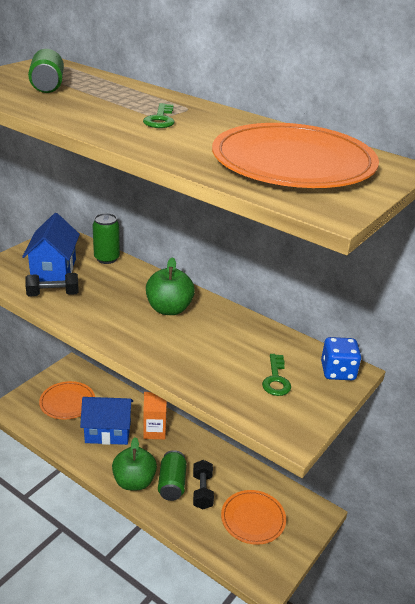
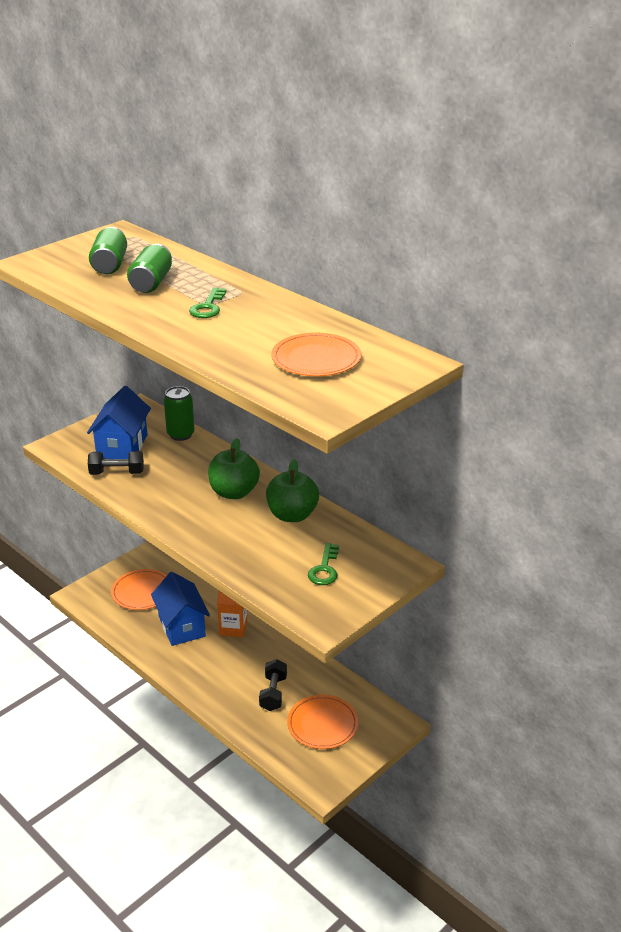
camera: 10 degrees right, 0 degrees up
blue house [80,397,133,445] -> blue house turned 60 degrees clockwise [151,572,210,646]
green apple [112,437,157,490] -> green apple moved to [266,459,319,522]
green can [158,450,187,501] -> green can moved to [127,244,172,293]
orange plate [212,123,379,188] -> orange plate [271,333,361,376], size x0.57
blue dice [321,337,361,380] -> none

